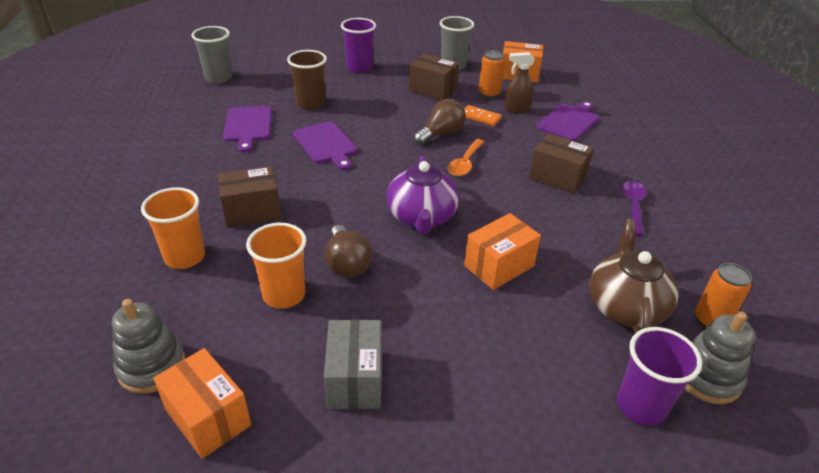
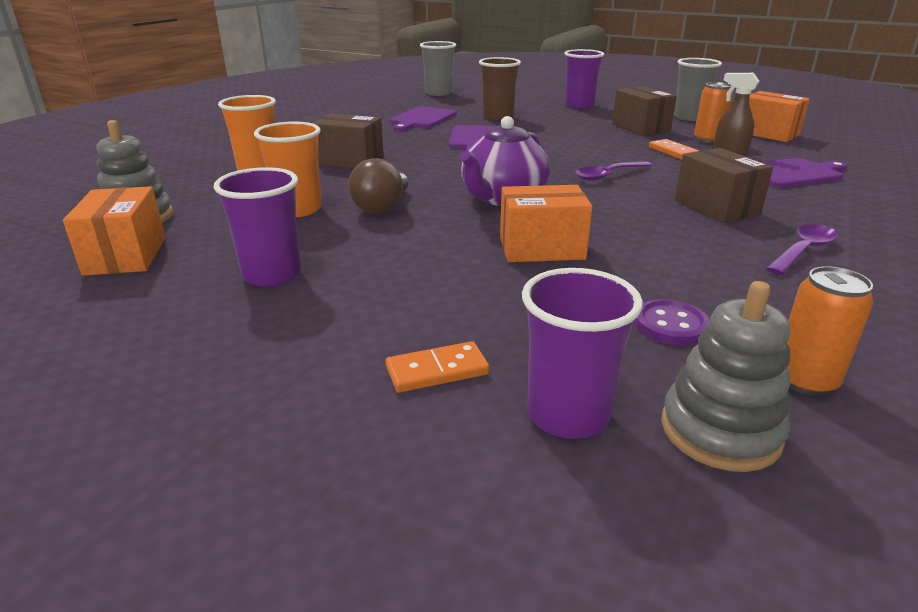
camera: 35 degrees right, 10 degrees down
grey box [324,319,381,409] -> purple cup [214,167,301,287]
brown light bulb [414,99,466,145] -> none
orange spoon [448,139,484,176] -> purple spoon [575,161,652,181]
brown teapot [590,219,679,334] -> purple button [634,299,710,345]
none -> orange domino [386,341,489,393]

